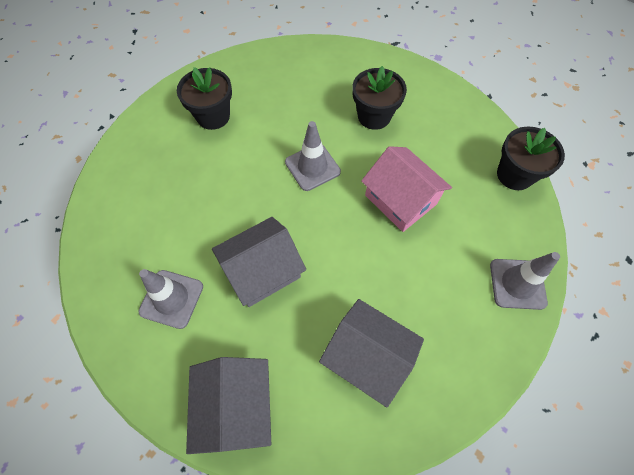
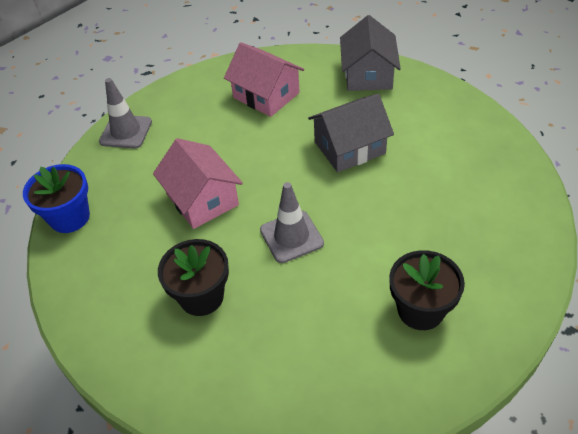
camera: 170 degrees left, 15 degrees down
grey traffic cone [138,269,203,329] -> none
grey house [319,299,424,407] -> pink house [224,42,304,117]
black flower pot [497,126,565,190] -> blue flower pot [23,164,90,233]

